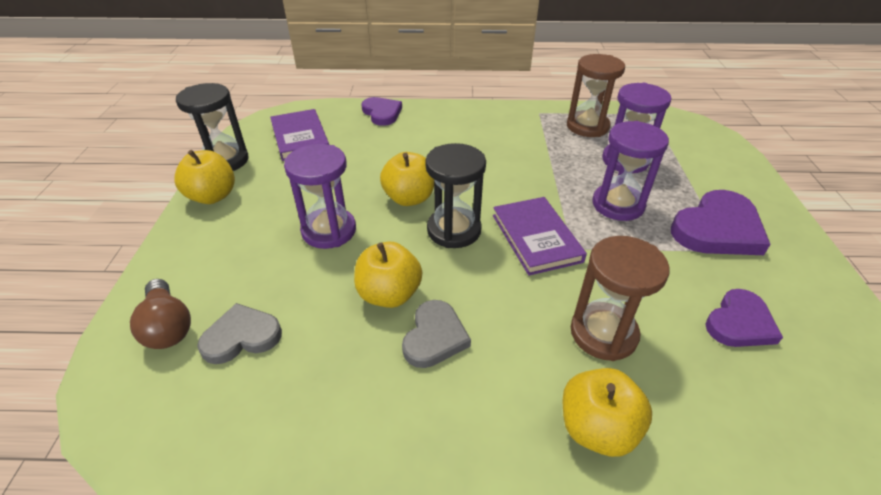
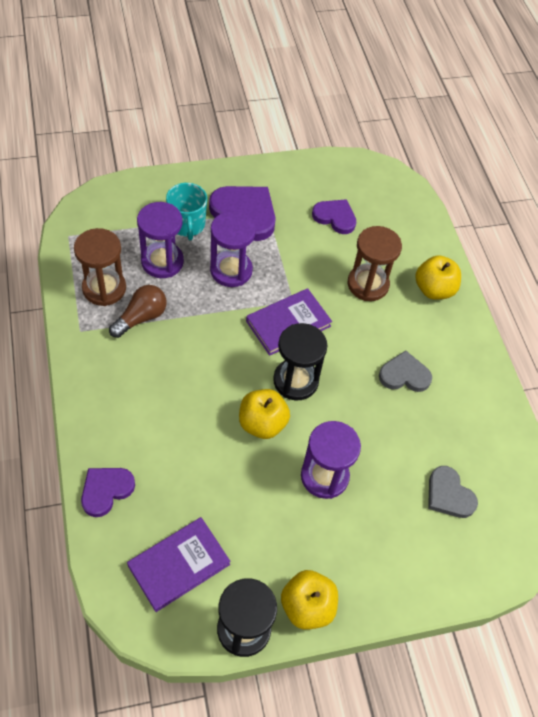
camera: 110 degrees left, 15 degrees up
brown light bulb [130,279,191,349] -> brown light bulb moved to [109,285,167,338]
yellow apple [354,242,422,308] -> none
none -> turquoise mug [166,183,207,240]

